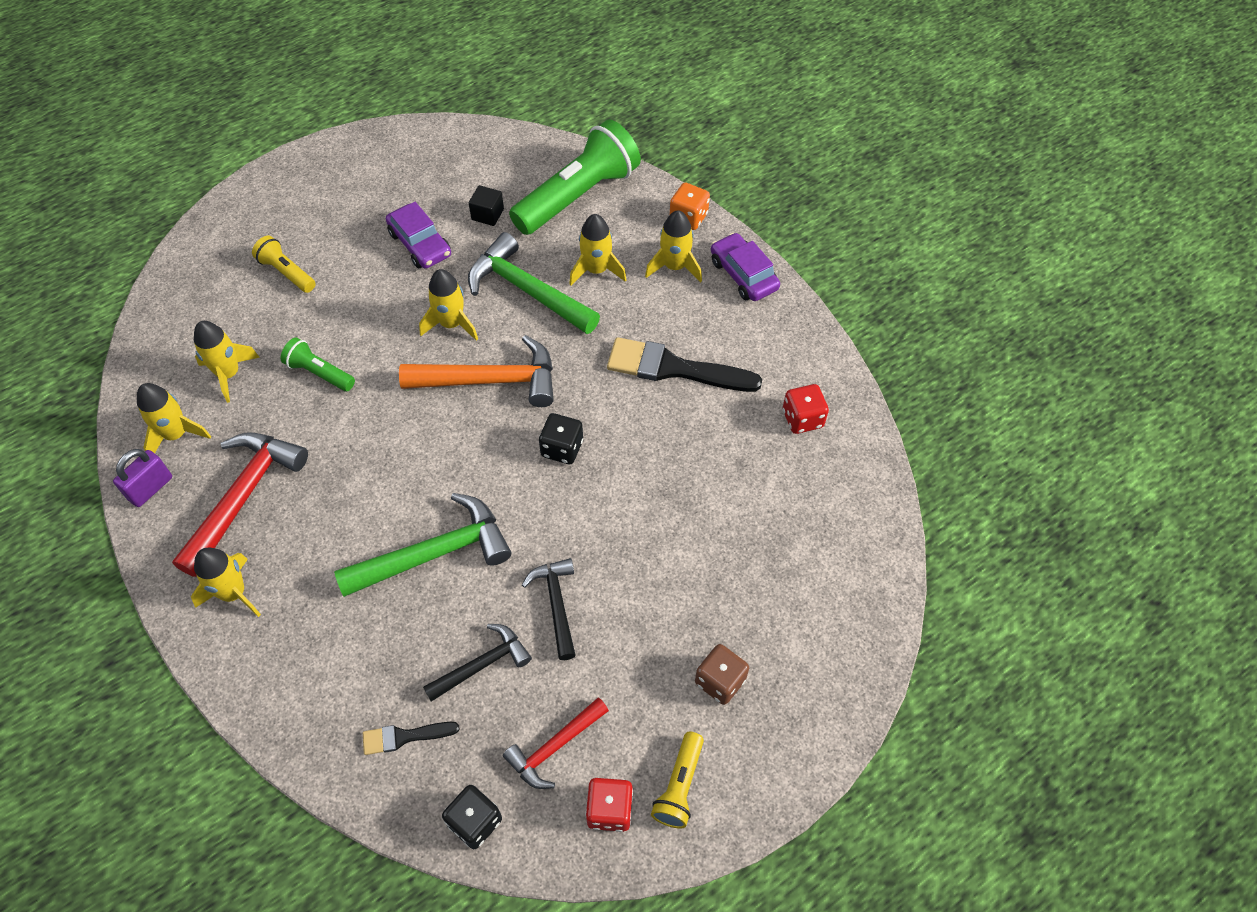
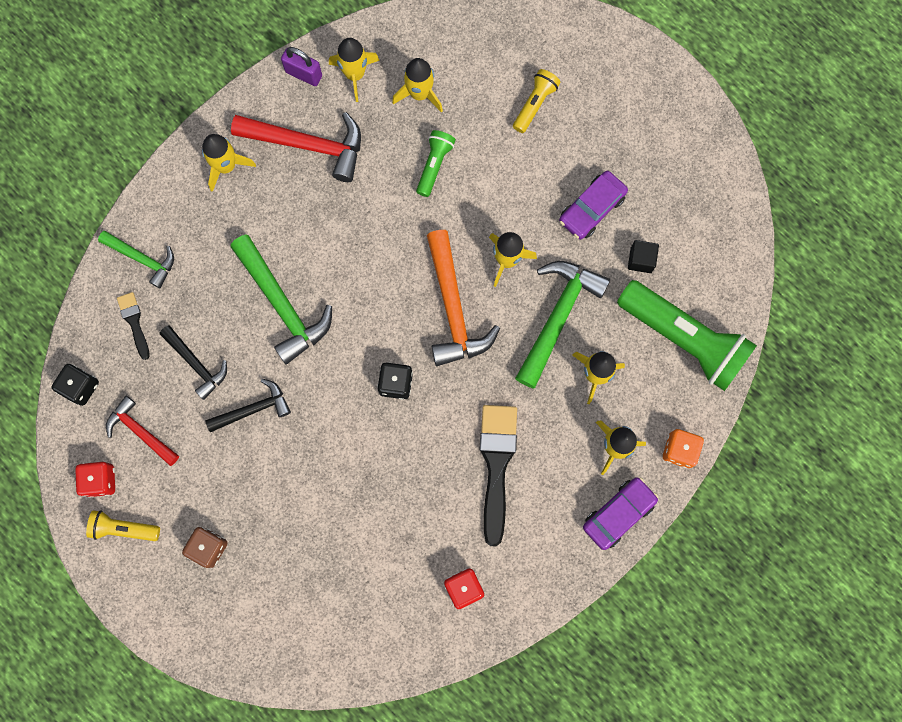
camera: 80 degrees right, 20 degrees up
none -> green hammer [98,231,174,288]

